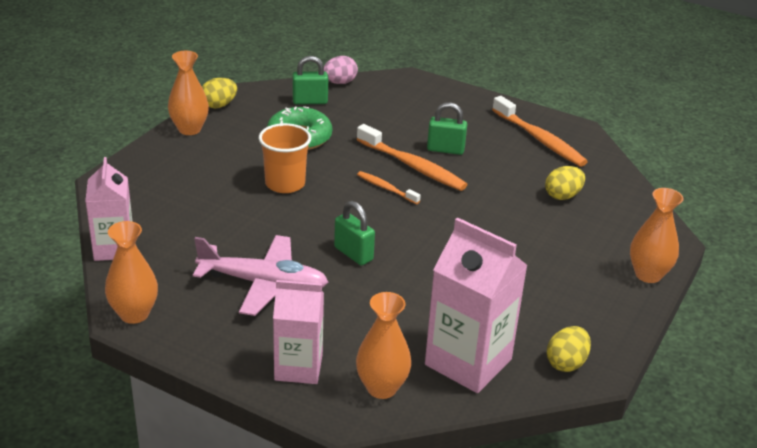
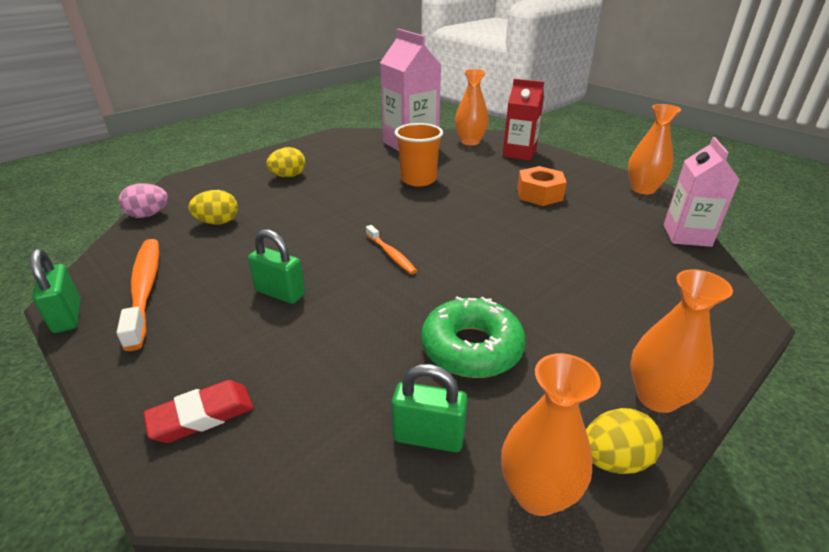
camera: 160 degrees left, 0 degrees up
pink plane [193,235,328,316] -> orange nut [517,166,567,206]
orange cup [259,123,311,193] -> orange cup moved to [395,123,443,187]
pink carton [273,280,324,384] -> red carton [503,79,544,161]
pink egg [324,56,358,84] -> pink egg moved to [119,183,168,218]
green padlock [334,201,375,265] -> green padlock moved to [30,249,81,333]
orange toothbrush [357,124,468,191] -> none
yellow egg [547,326,591,372] -> yellow egg moved to [266,147,305,177]
orange vase [630,188,684,283] -> orange vase moved to [501,353,601,516]
none -> red eraser [143,380,254,443]

